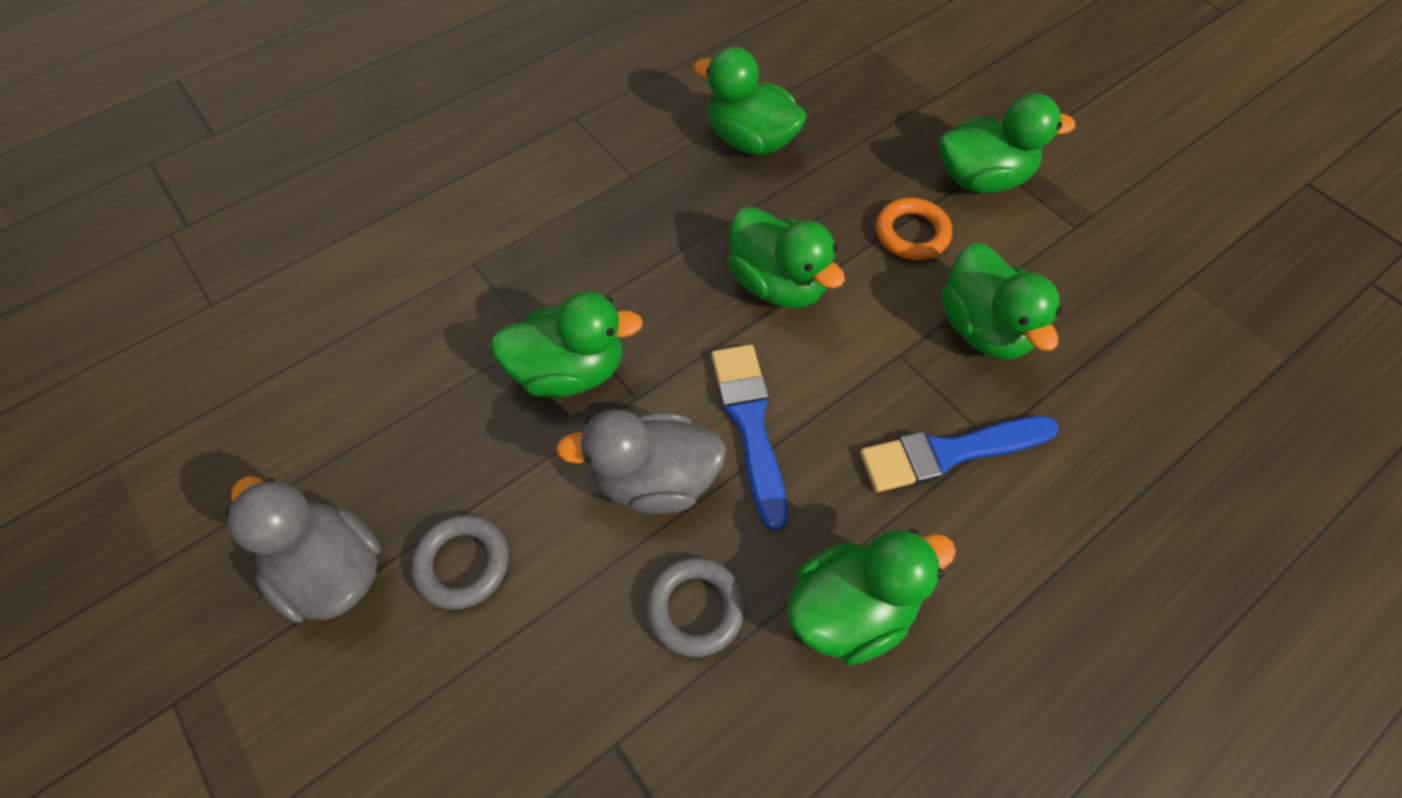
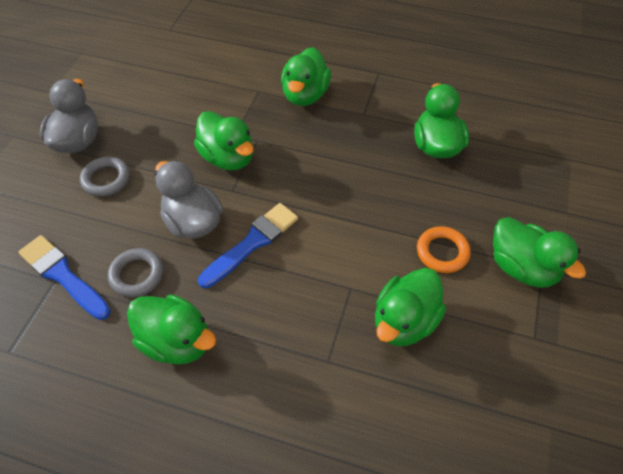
camera: 55 degrees right, 5 degrees down
green duck [728,207,845,308] -> green duck moved to [281,47,331,106]
blue brush [860,416,1059,492] -> blue brush moved to [19,235,111,320]

